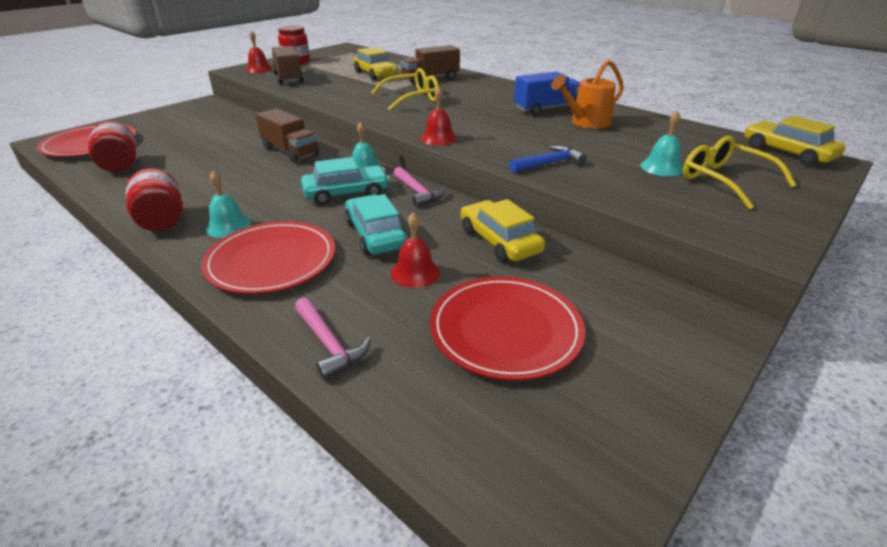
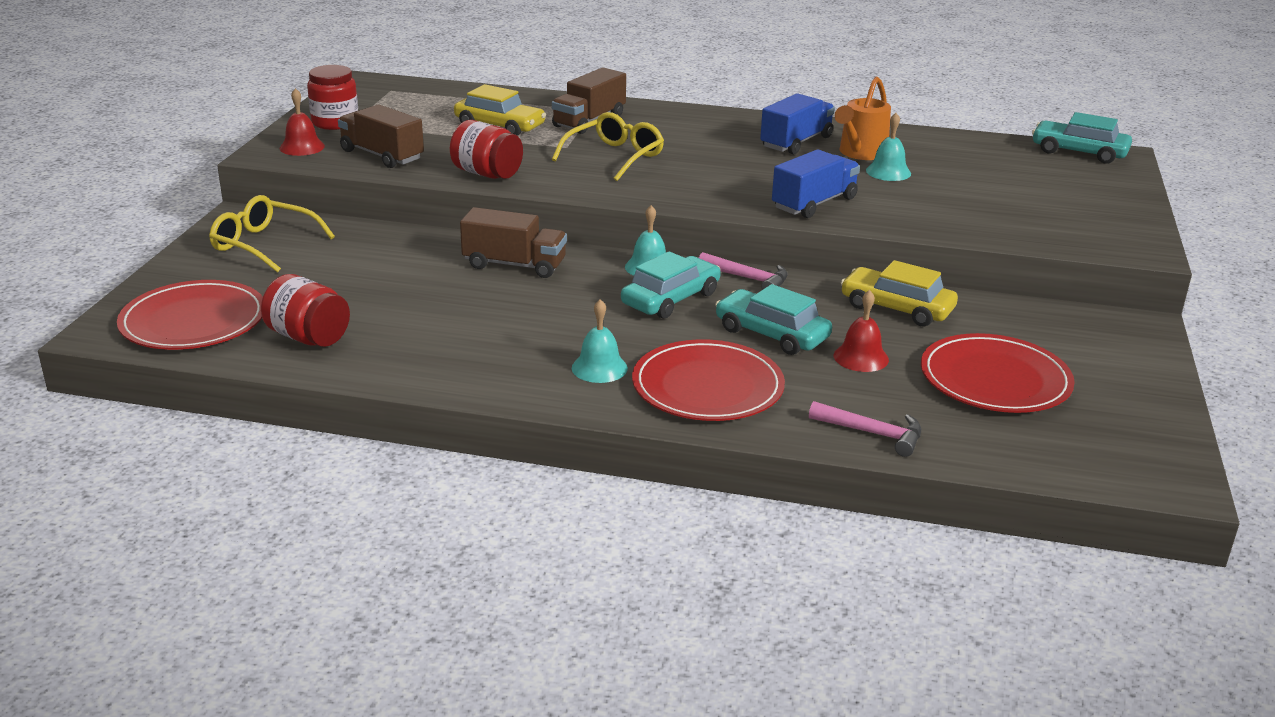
camera: 30 degrees left, 5 degrees down
red jar [126,169,183,231] -> red jar moved to [450,120,523,179]
red bell [421,86,457,146] -> none
blue hammer [509,145,587,173] -> none
turquoise bell [641,111,683,177] -> turquoise bell moved to [866,113,911,181]
yellow glasses [683,136,796,209] -> yellow glasses moved to [209,195,335,273]
yellow car [744,116,846,166] -> turquoise car [1032,112,1132,164]
none -> blue truck [772,149,860,218]

